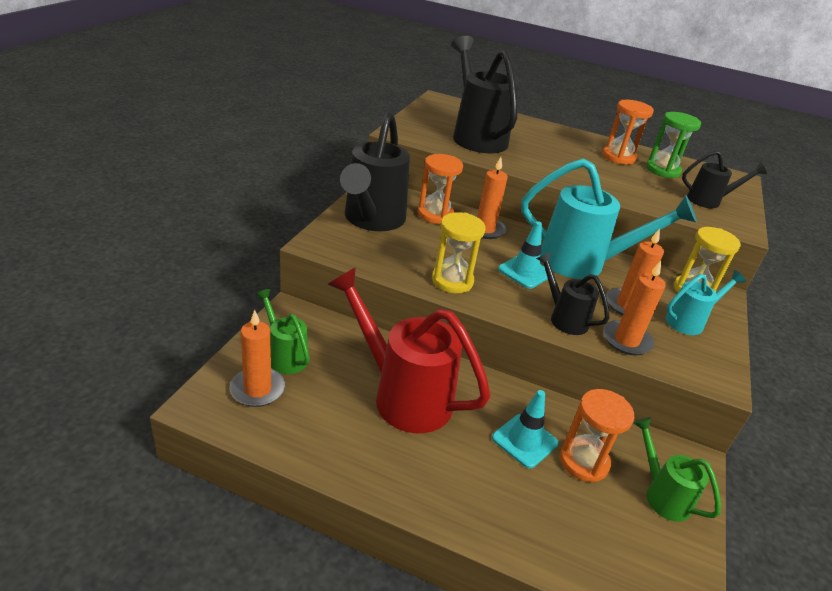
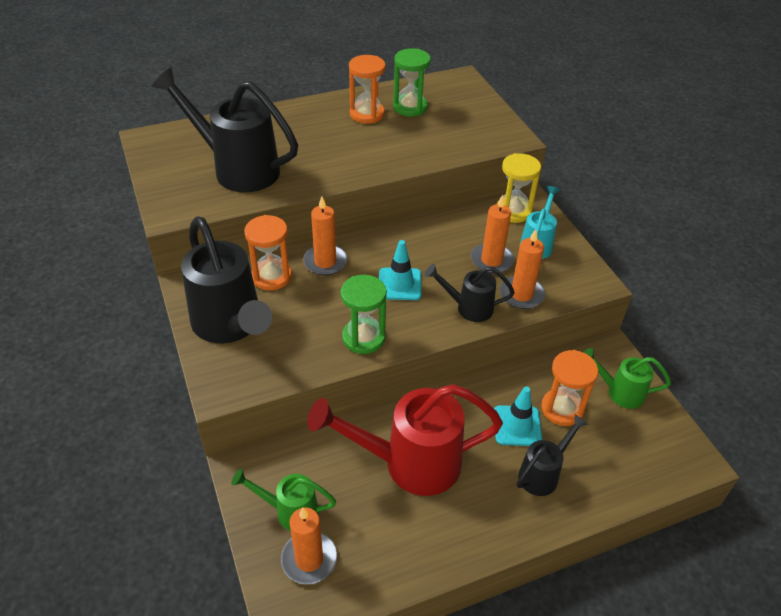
camera: 40 degrees left, 10 degrees up
yellow hourglass [432,212,486,293] -> green hourglass [341,275,387,354]
turquoise watering can [521,158,697,279] -> none
black watering can [682,150,767,208] -> black watering can moved to [517,414,589,496]

